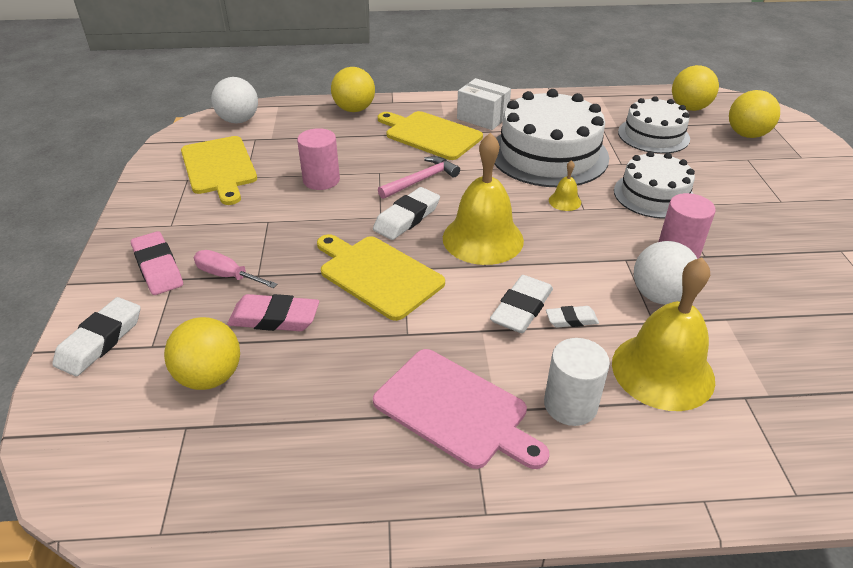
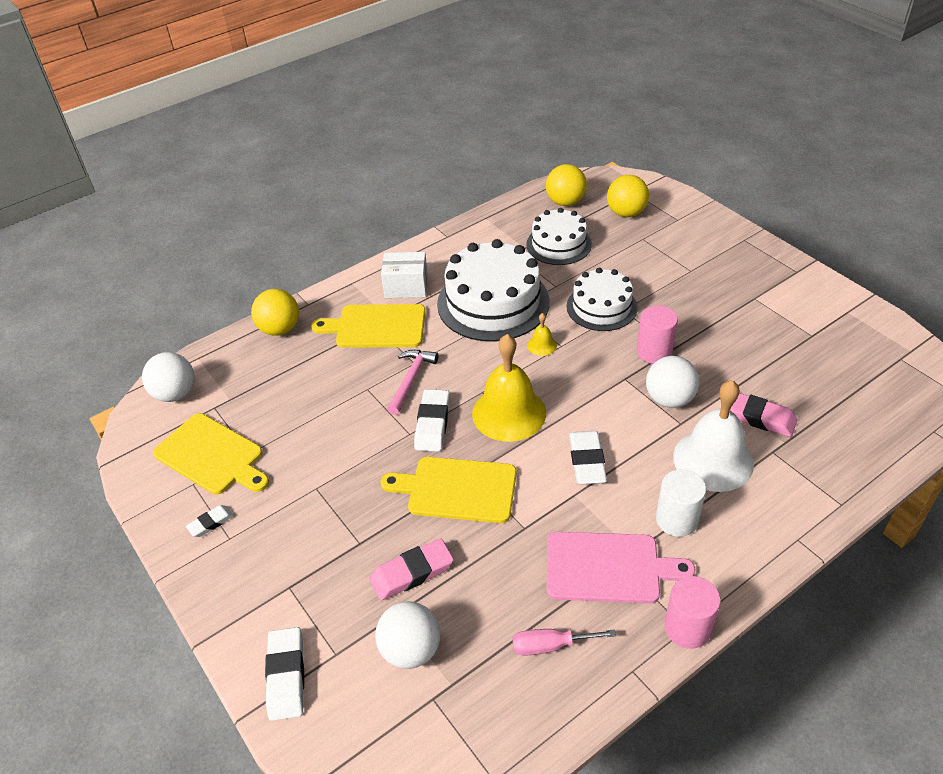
camera: 30 degrees left, 5 degrees up
pink eraser [131,231,183,295] -> pink eraser moved to [730,393,797,437]
yellow ball [164,317,240,390] -> white ball [375,601,441,669]
pink screwdriver [194,250,277,288] -> pink screwdriver moved to [513,629,616,656]
pink cylinder [297,128,340,190] -> pink cylinder moved to [664,576,720,649]
white eraser [546,306,599,328] -> white eraser moved to [186,505,234,537]
yellow bell [612,258,715,411] -> white bell [673,380,754,492]

